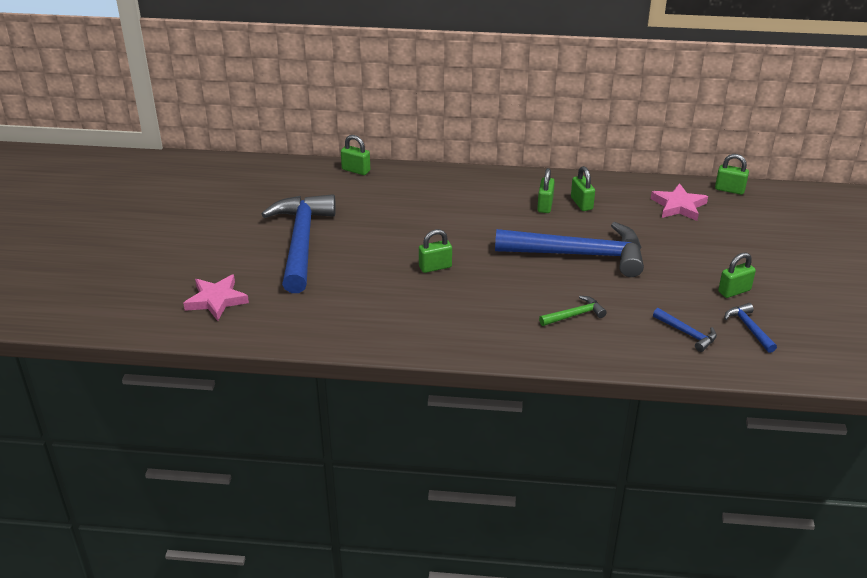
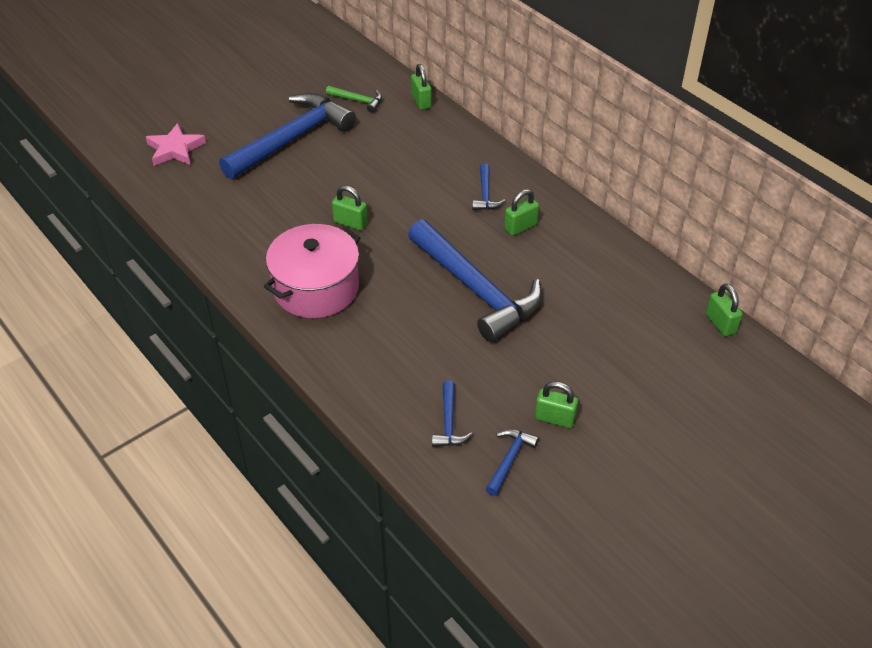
camera: 45 degrees right, 10 degrees up
green hammer [539,296,607,326] -> green hammer moved to [326,86,382,113]
green padlock [571,166,595,211] -> none
pink star [651,183,708,221] -> none
none -> pink pot [264,224,361,318]
none -> blue hammer [472,163,505,210]

